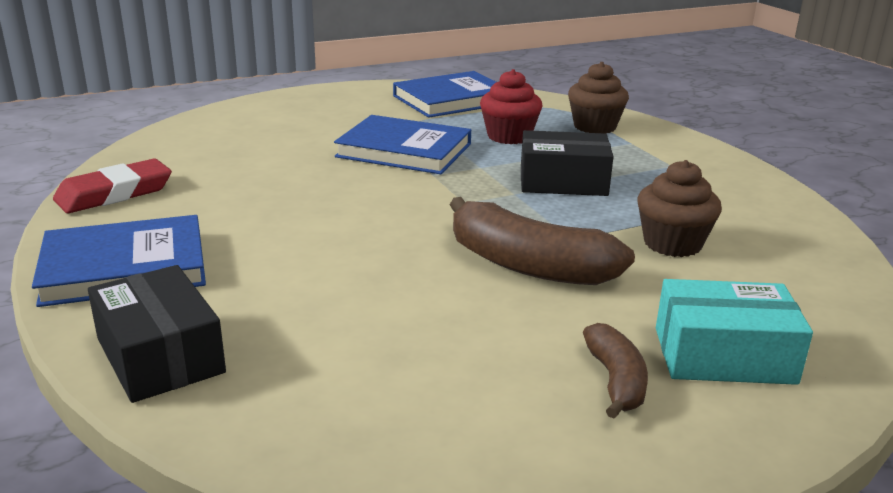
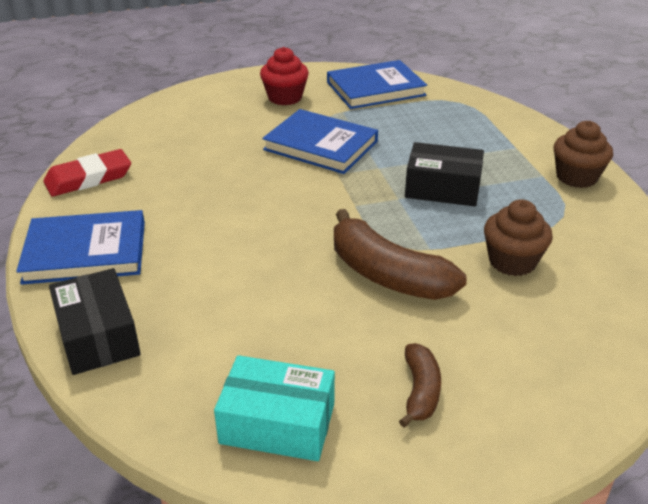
camera: 10 degrees right, 10 degrees up
red cupcake [480,69,543,144] -> red cupcake moved to [260,47,309,105]
brown cupcake [568,62,629,134] -> brown cupcake moved to [554,121,613,188]
turquoise box [656,279,813,385] -> turquoise box moved to [214,355,335,461]

